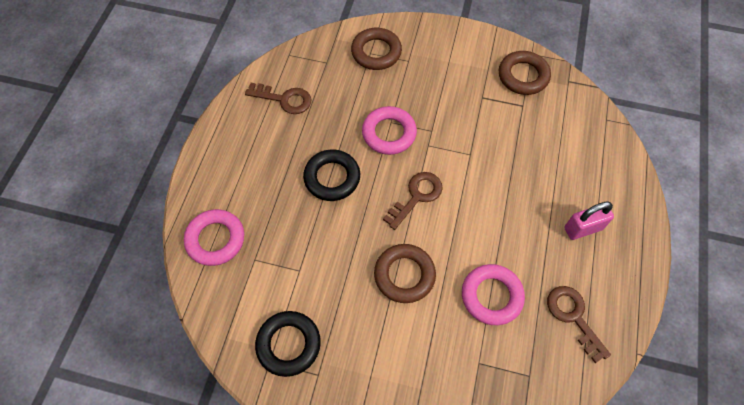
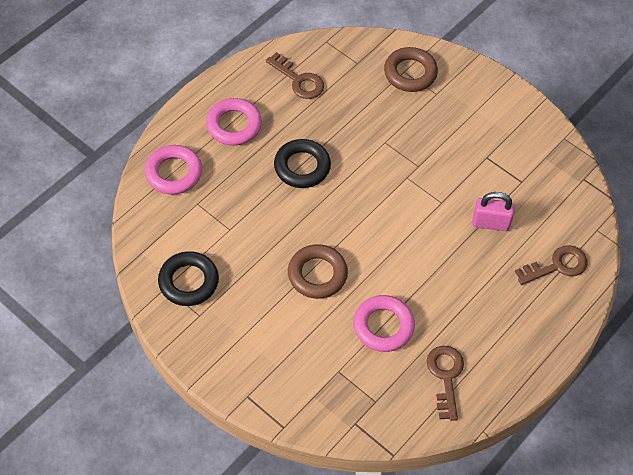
camera: 25 degrees right, 5 degrees down
pink ring [362,106,417,155] -> pink ring moved to [206,98,262,145]
brown key [383,172,443,230] -> brown key moved to [515,245,588,285]
brown ring [499,51,551,95] -> none
pink padlock [564,202,614,240] -> pink padlock moved to [472,192,515,231]

